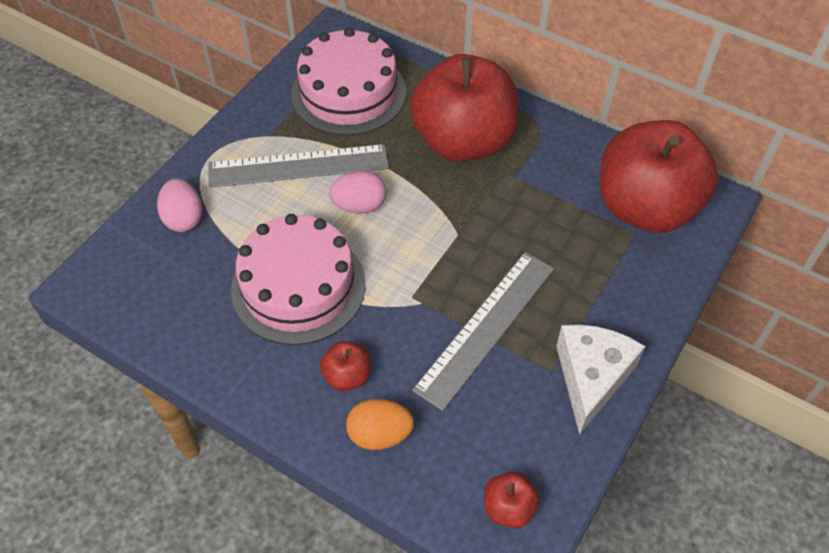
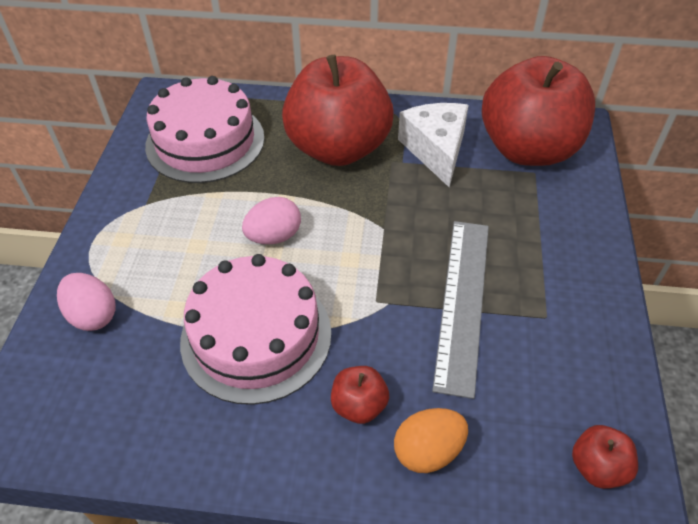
camera: 25 degrees left, 5 degrees down
grey ruler [208,144,389,188] -> none
white cheese [556,324,645,435] -> white cheese moved to [398,103,469,187]

